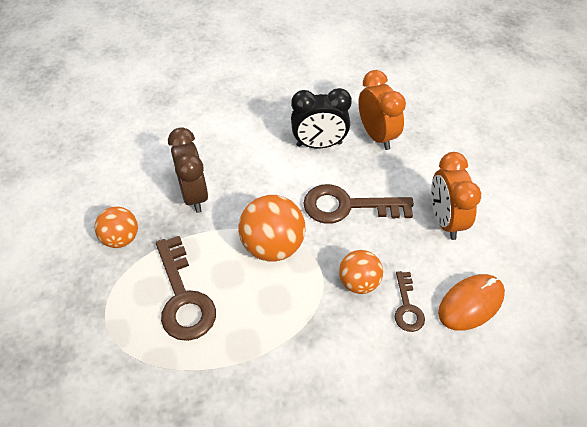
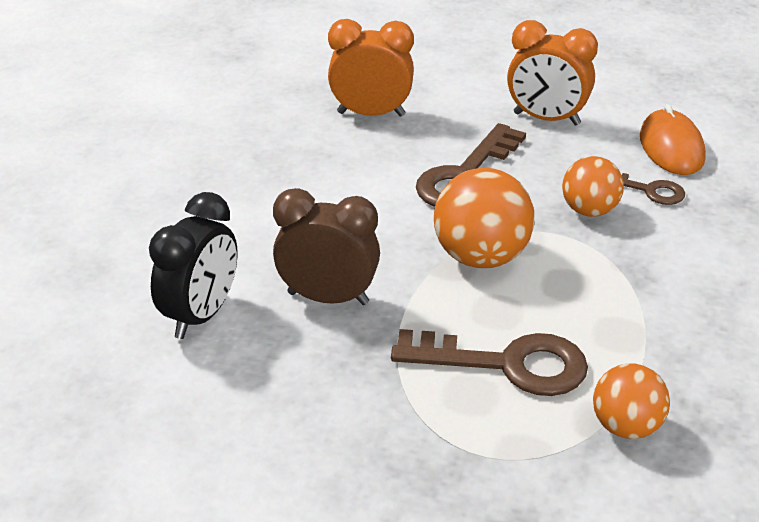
camera: 60 degrees left, 15 degrees down
orange ball [95,206,138,248] -> orange ball moved to [593,363,670,439]
black clock [291,88,352,148] -> black clock moved to [149,192,238,339]

